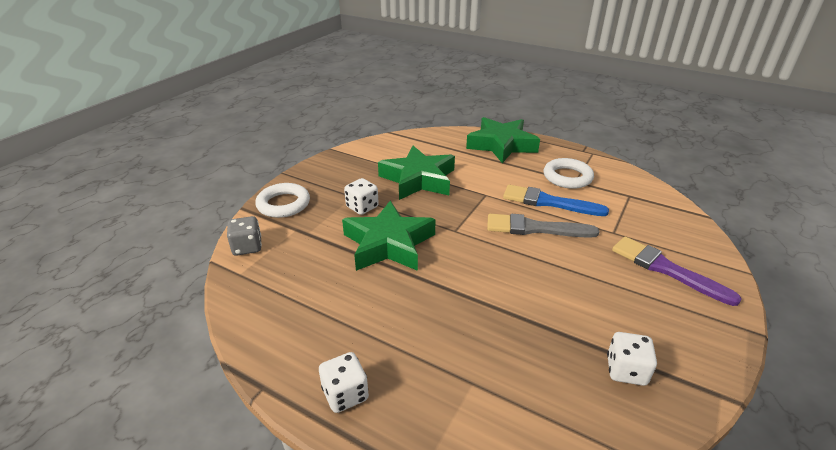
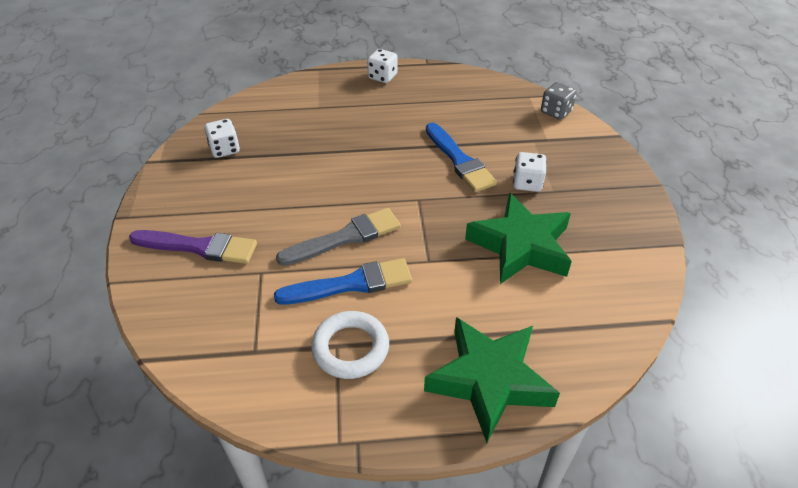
camera: 145 degrees right, 10 degrees up
white ring [255,183,310,218] -> none
green star [342,201,436,271] -> blue brush [426,123,497,192]

